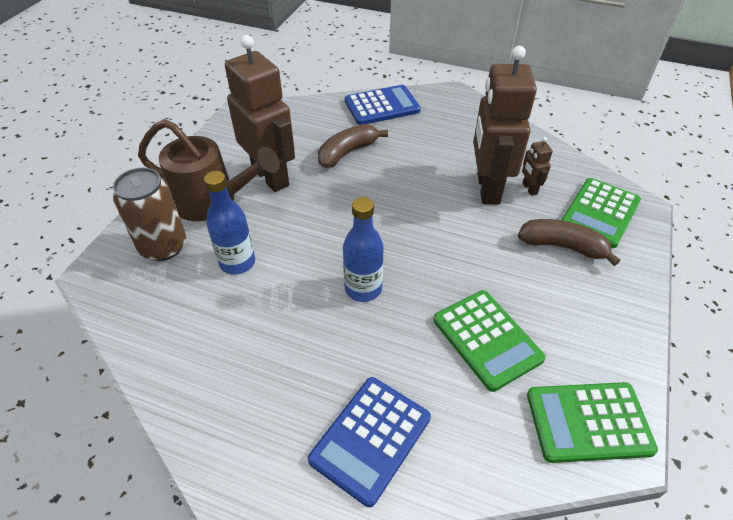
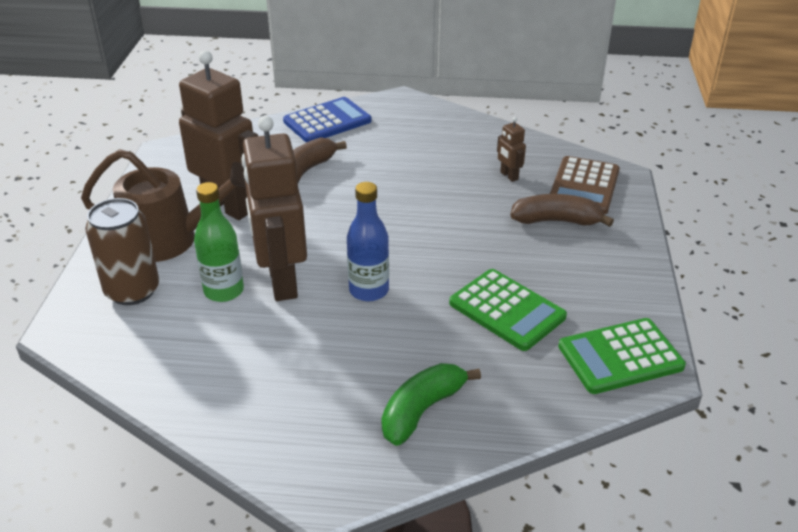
camera: 15 degrees left, 10 degrees down
blue bottle [204,171,255,275] -> green bottle [194,182,244,302]
blue calculator [308,377,431,507] -> green banana [382,363,481,446]
brown robot [473,46,537,205] -> brown robot moved to [241,116,307,301]
green calculator [561,178,641,248] -> brown calculator [550,156,620,215]

